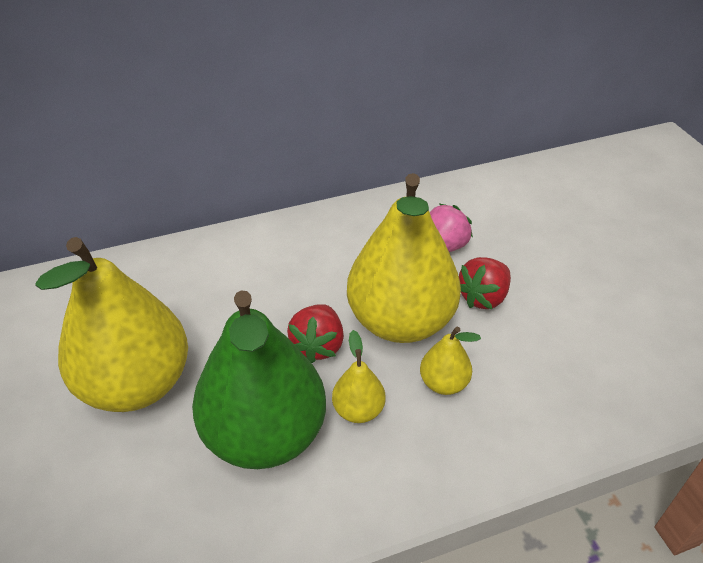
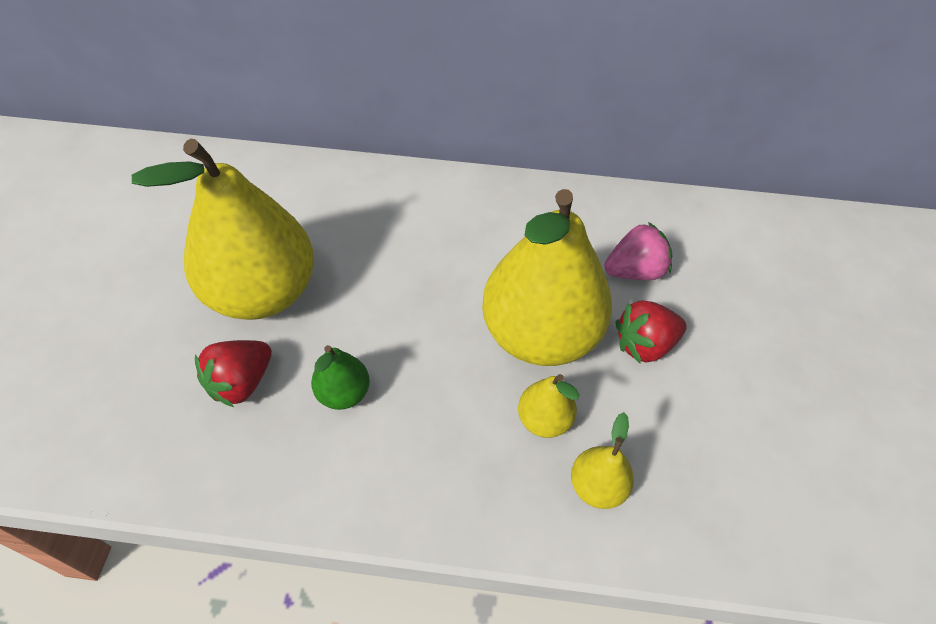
camera: 25 degrees right, 10 degrees up
green pear [192,290,326,469] -> green pear [311,345,370,410], size x0.43
red strawberry [287,304,344,363] -> red strawberry moved to [195,340,272,408]
yellow pear [332,330,385,423] -> yellow pear moved to [571,412,634,509]

